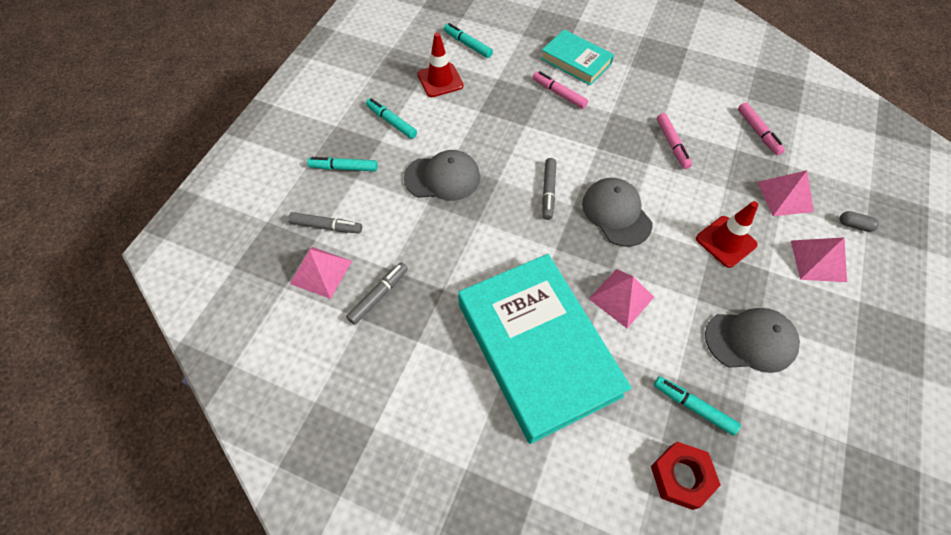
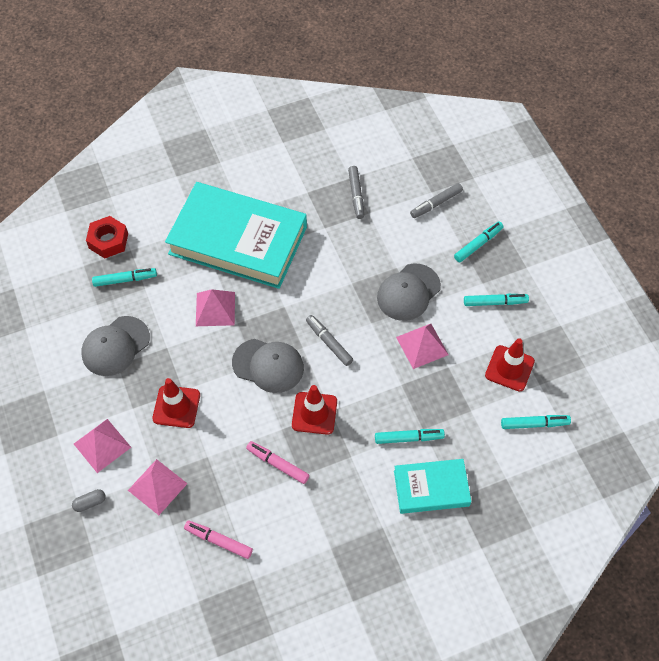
camera: 135 degrees right, 0 degrees up
pink pyramid [290,247,352,299] -> pink pyramid moved to [396,324,449,369]
pink marker [533,71,588,109] -> turquoise marker [375,429,445,444]
none -> red traffic cone [292,385,337,435]

